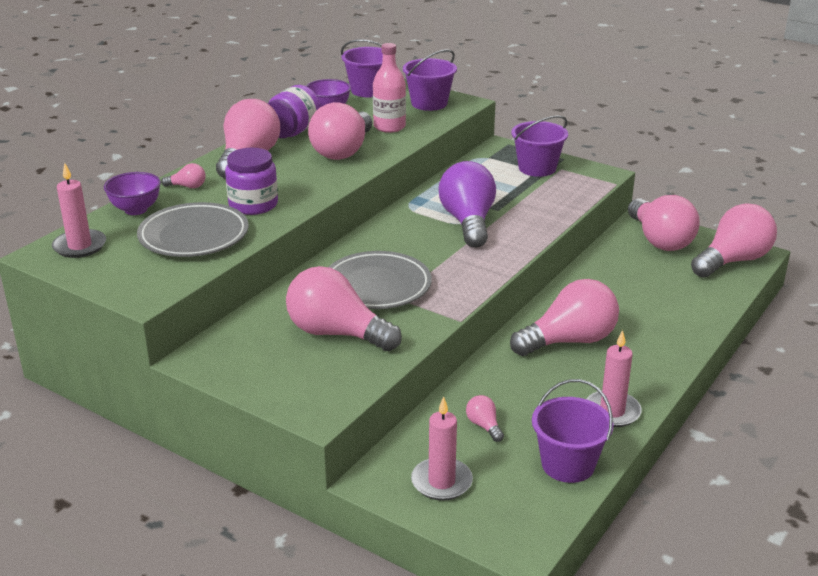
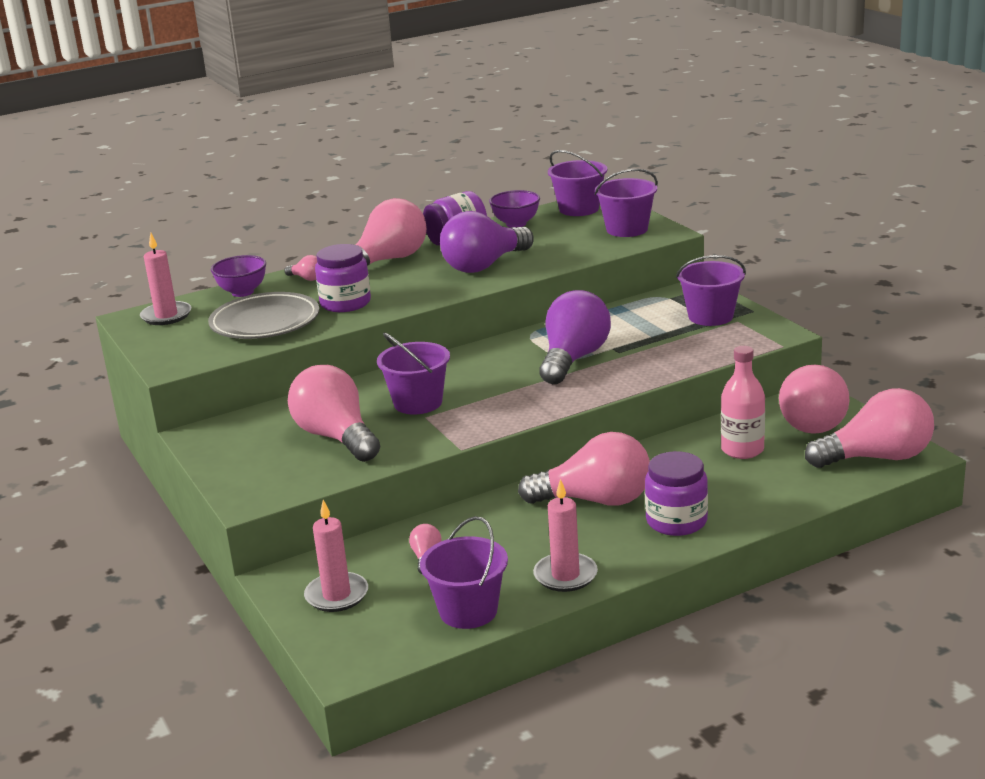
camera: 30 degrees right, 5 degrees down
pink light bulb [308,102,372,160] -> purple light bulb [440,211,534,273]
grey plate [329,251,432,309] -> purple bucket [377,332,450,414]
pink bottle [373,43,406,133] -> pink bottle moved to [721,346,765,459]
none -> purple jar [645,451,708,536]

